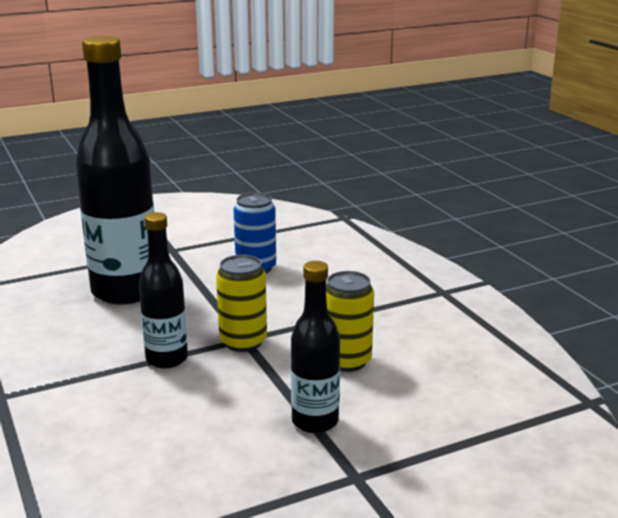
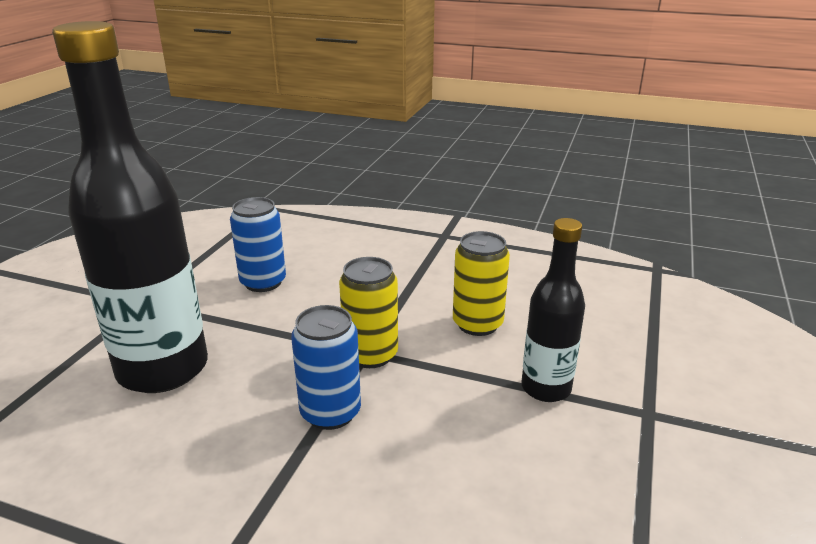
camera: 45 degrees left, 5 degrees up
black bottle [139,212,188,369] -> blue can [291,305,361,430]

